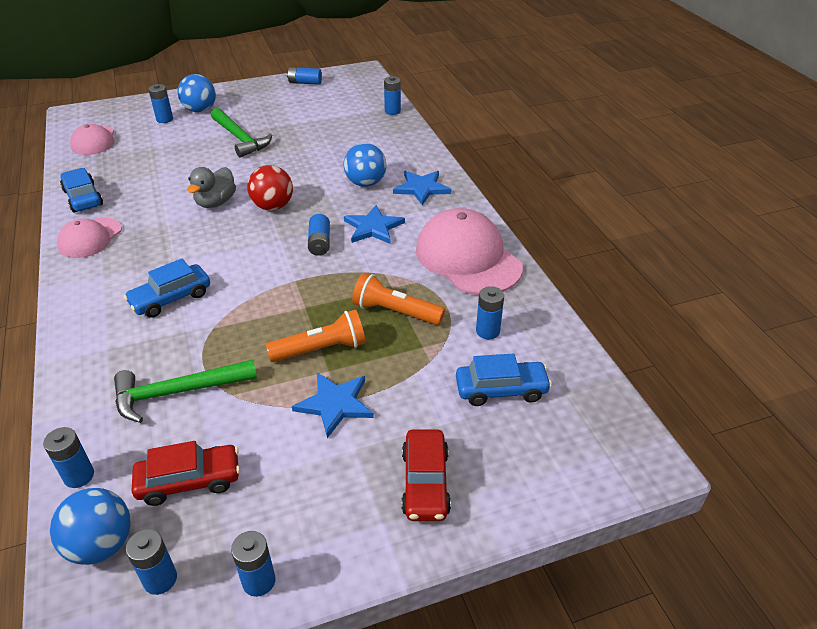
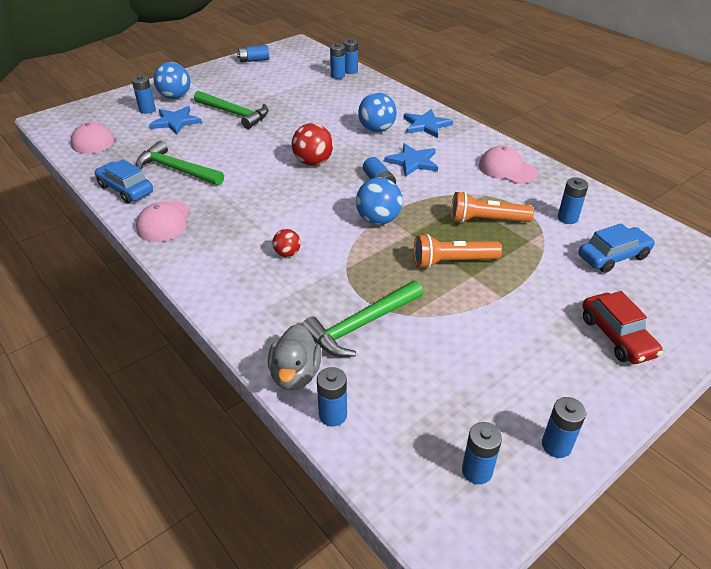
camera: 20 degrees left, 0 degrees up
blue ball [50,488,130,565] -> blue ball moved to [356,177,403,225]
blue car [124,259,210,318] -> red ball [272,229,301,257]
red car [132,441,240,506] -> none
grey duck [187,167,236,208] -> grey duck moved to [268,324,322,390]
orange flashlight [266,310,366,362] -> orange flashlight turned 150 degrees counterclockwise [414,234,502,269]
blue star [292,373,374,438] -> blue star moved to [149,106,202,134]
pink cap [416,208,523,295] -> pink cap [479,146,538,184], size x0.58
none -> green hammer [136,141,224,185]
none -> blue battery [330,43,345,79]

